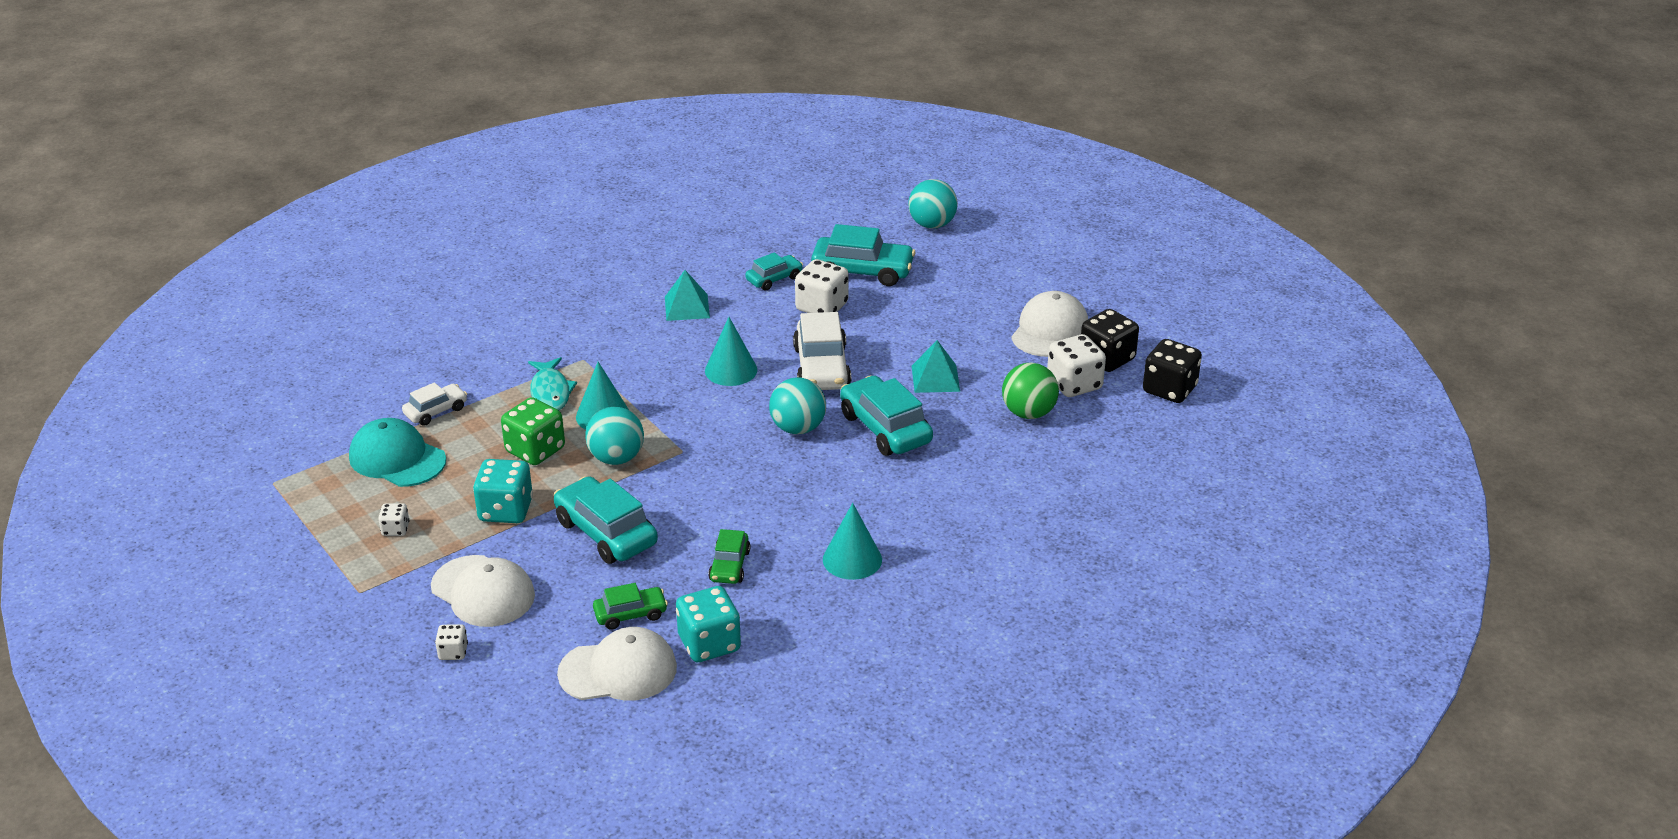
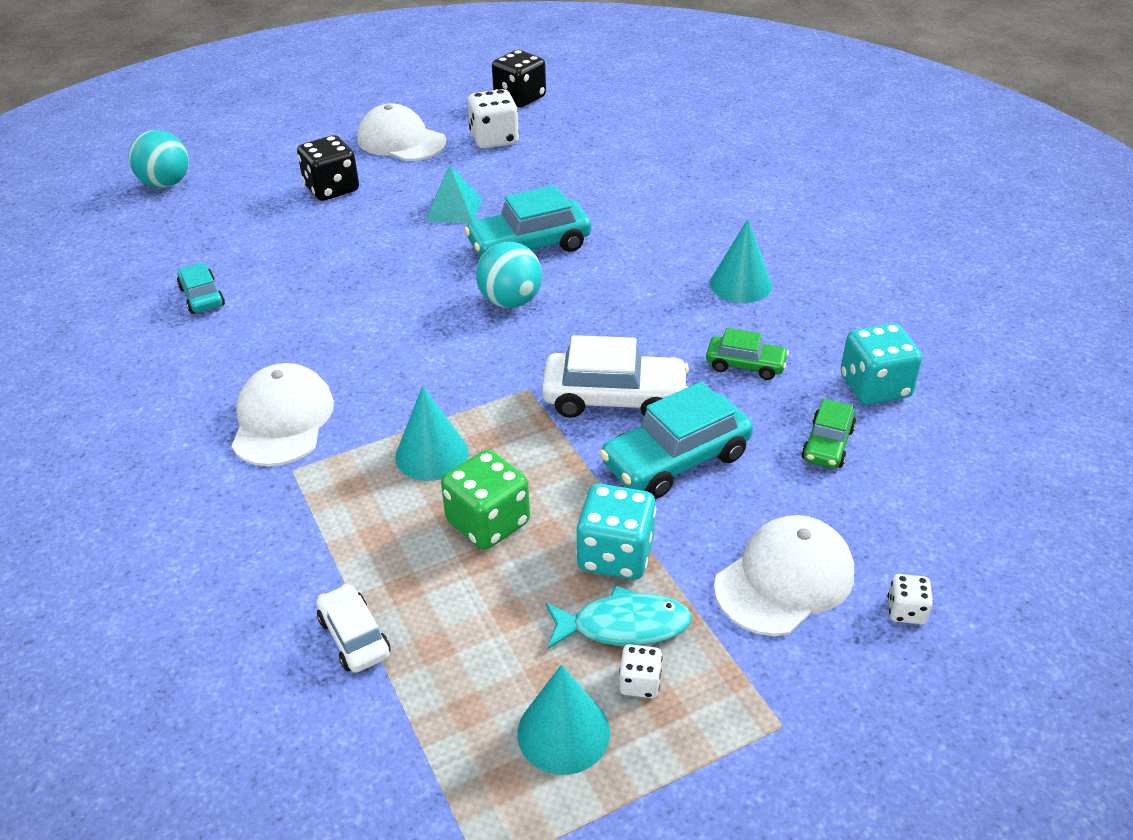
camera: 80 degrees left, 5 degrees up
turquoise cap [349,418,446,487] -> none
turquoise fish [528,357,577,410] -> turquoise fish moved to [545,585,692,649]
white cap [557,627,677,701] -> white cap moved to [232,363,334,466]
turquoise ball [585,407,644,465] -> none
green car [593,583,668,630] -> green car turned 150 degrees counterclockwise [801,399,856,468]
turquoise pyramid [665,270,710,321] -> none
turquoise cone [705,317,757,386] -> turquoise cone moved to [517,664,610,775]
white car [793,312,851,390] -> white car moved to [542,335,689,418]
white dice [795,259,849,313] -> none
turquoise car [811,224,915,286] -> none
green ball [1002,363,1059,419] -> none
black dice [1081,309,1139,372] -> black dice moved to [297,135,359,201]

